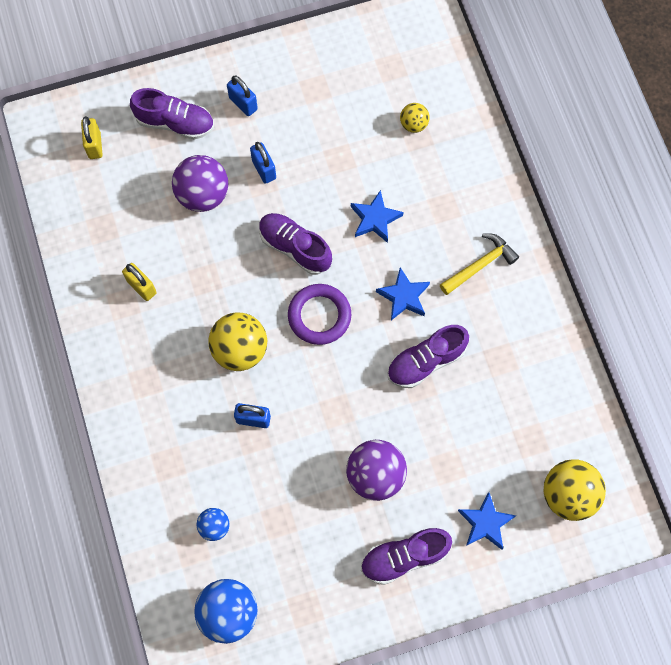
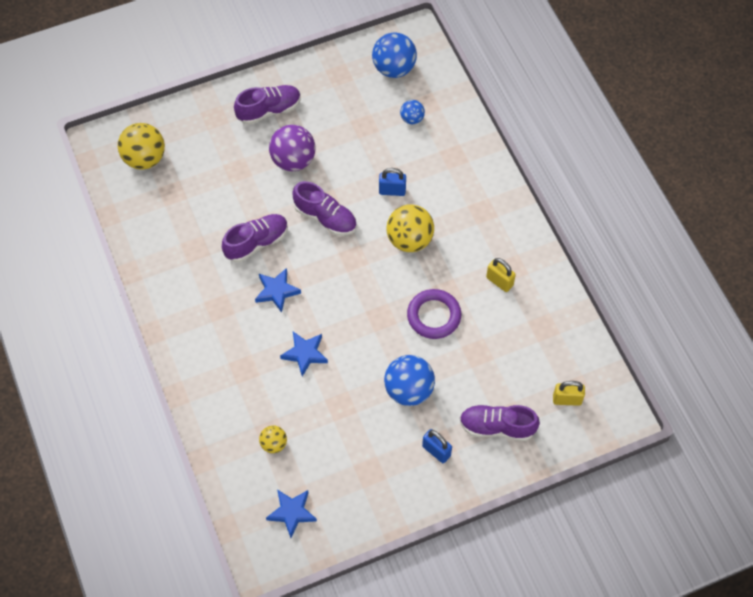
camera: 175 degrees right, 10 degrees down
yellow padlock [81,116,102,159] -> yellow padlock turned 75 degrees counterclockwise [553,381,585,406]
purple ball [172,155,228,212] -> none
blue padlock [250,142,276,184] -> blue ball [384,355,435,406]
purple shoe [259,213,332,275] -> purple shoe moved to [292,181,357,236]
purple ring [288,284,351,345] -> purple ring moved to [407,289,461,339]
yellow hammer [440,233,519,295] -> none
blue star [458,492,516,550] -> blue star moved to [266,490,317,538]

